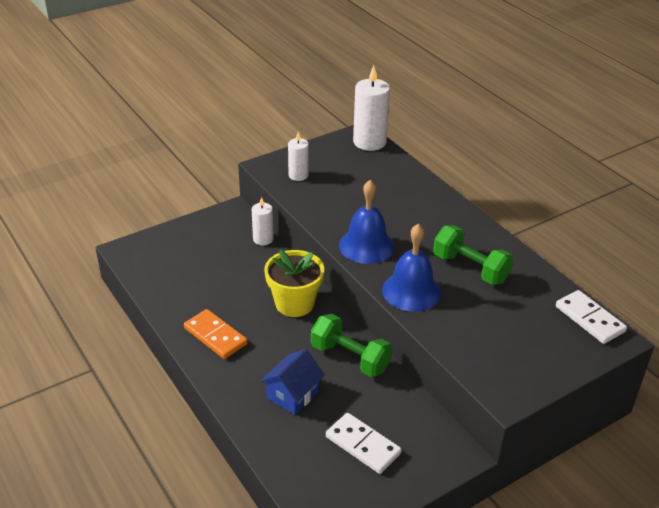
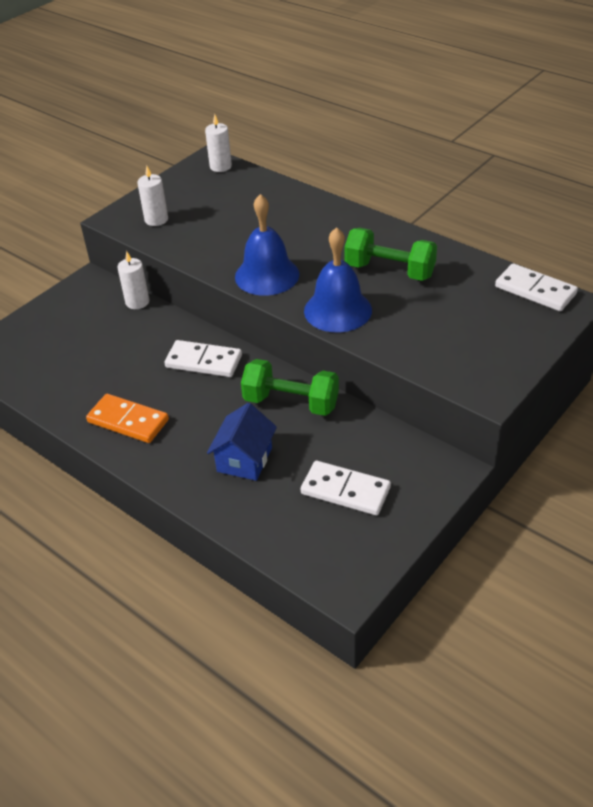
camera: 15 degrees left, 5 degrees up
yellow flower pot [264,250,324,317] -> white domino [164,340,242,377]
white candle [353,65,390,151] -> white candle [205,114,232,172], size x0.57

